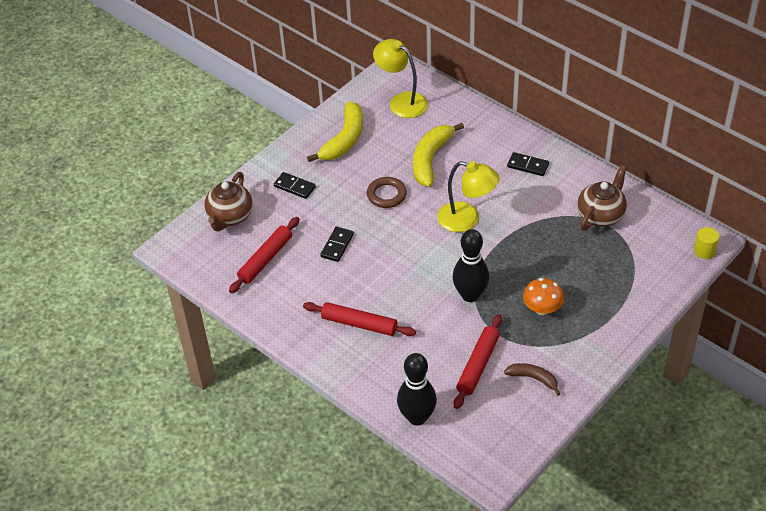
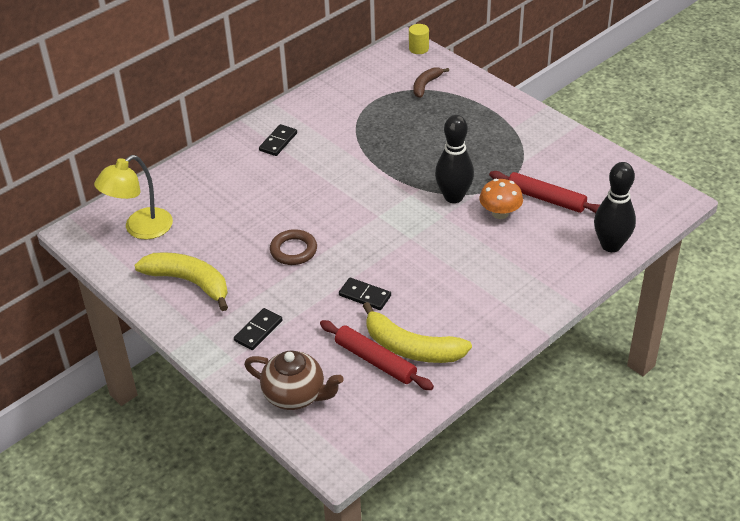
camera: 85 degrees left, 5 degrees down
red rolling pin [303,302,416,336] -> none
yellow banana [413,123,464,187] -> yellow banana moved to [363,302,472,363]
yellow lamp [438,161,500,232] -> none
brown banana [504,363,561,396] -> brown banana moved to [414,67,449,98]
orange mushroom [523,278,564,315] -> orange mushroom moved to [479,179,523,219]
brown teapot [577,165,627,231] -> none

